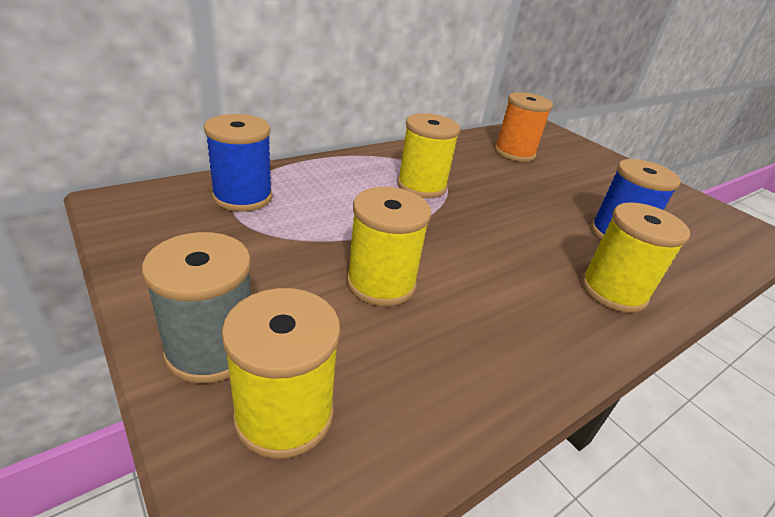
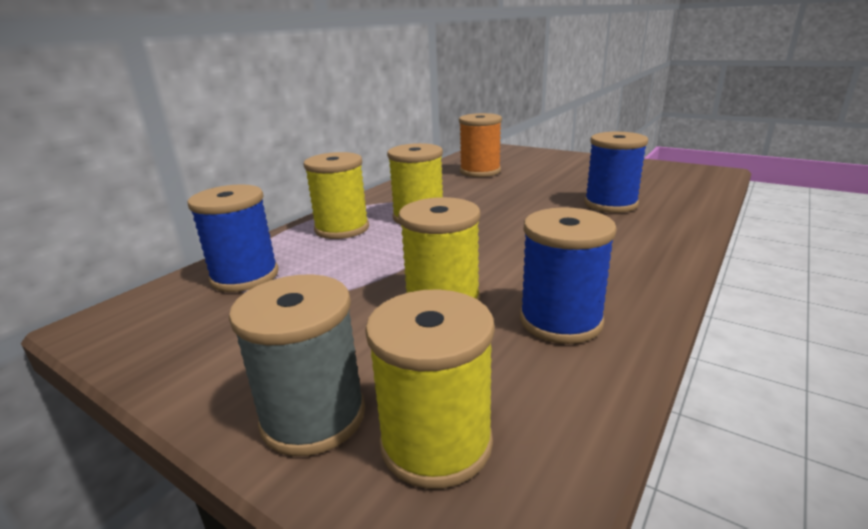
camera: 15 degrees left, 10 degrees down
yellow spool [581,202,690,313] -> yellow spool moved to [304,152,369,239]
none -> blue spool [520,207,617,344]

